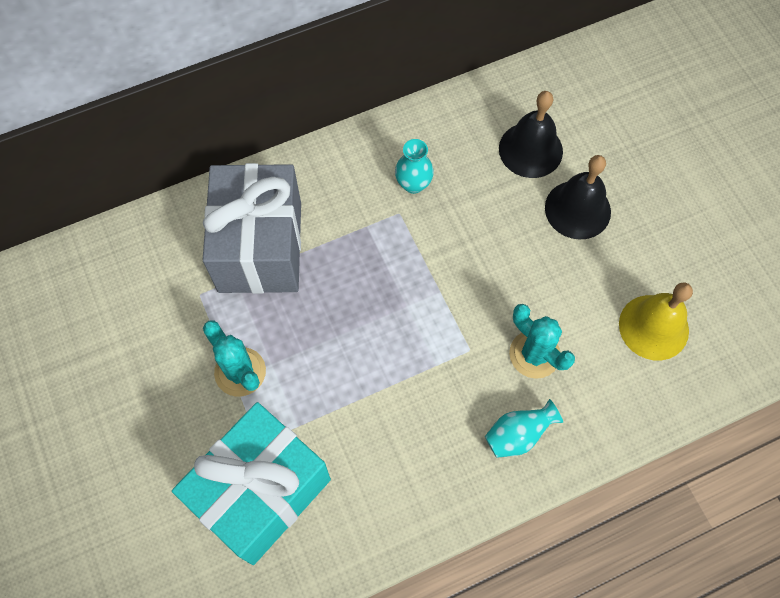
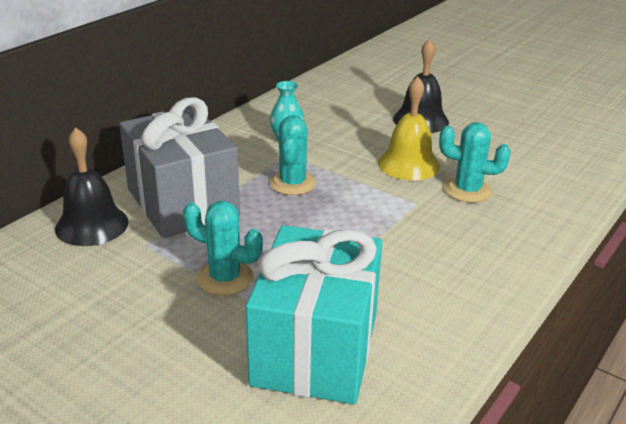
camera: 30 degrees left, 35 degrees down
turquoise vase [485,399,563,458] -> none
black bell [499,91,563,178] -> black bell moved to [55,127,129,246]
yellow bell [619,282,693,360] -> yellow bell moved to [378,76,440,180]
none -> turquoise cactus [269,115,316,195]

